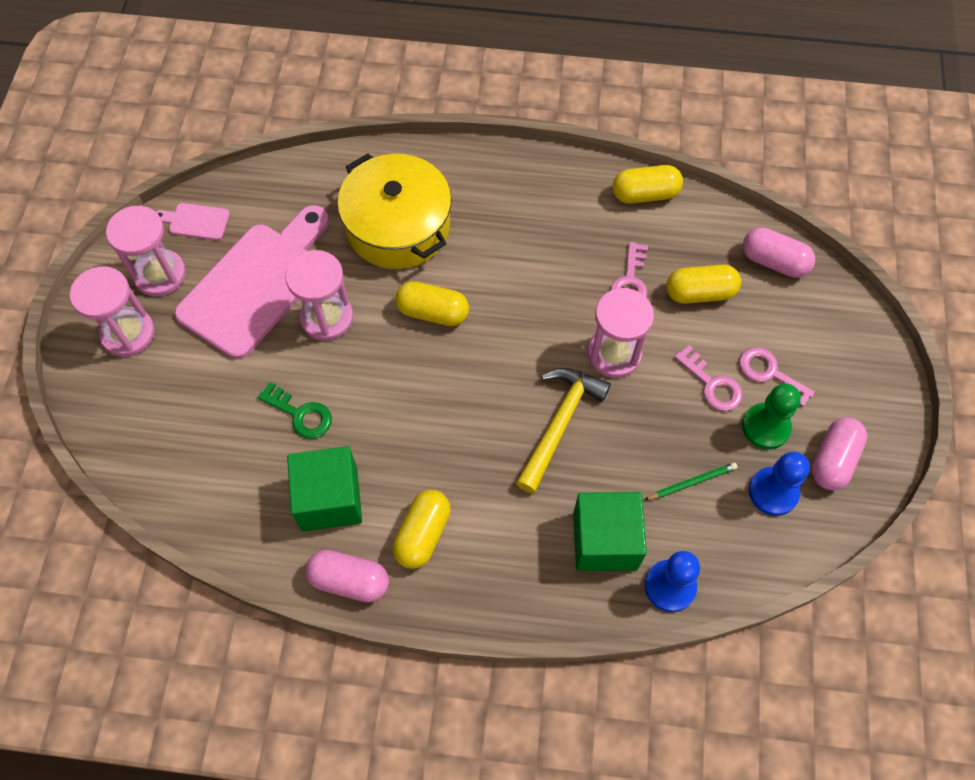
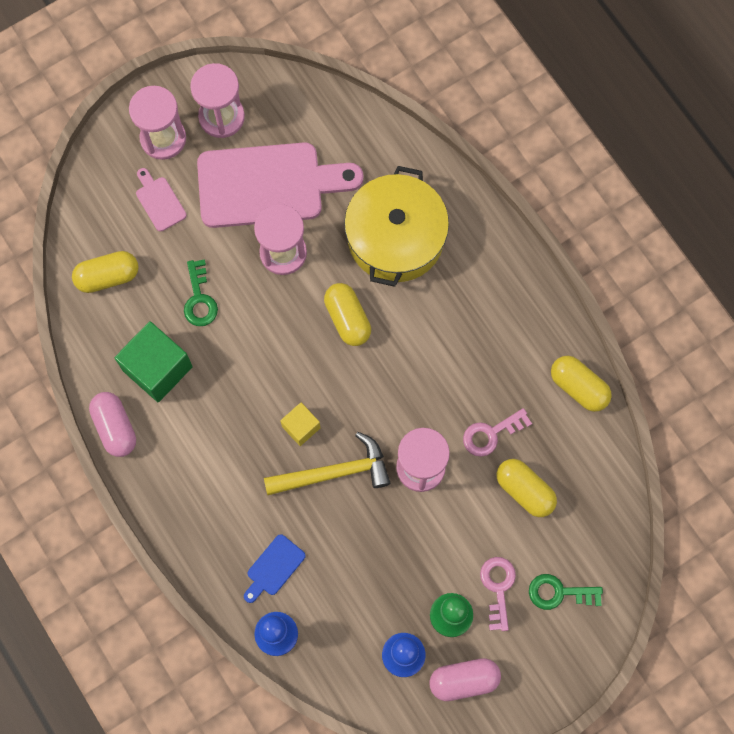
camera: 50 degrees right, 10 degrees up
pink cutting board [156,203,230,240] -> pink cutting board moved to [136,168,187,231]
yellow capsule [393,490,451,569] -> yellow capsule moved to [72,251,139,293]
green cube [573,492,647,571] -> blue cutting board [244,534,306,603]
green pencil [644,462,737,500] -> none
pink key [674,345,743,411] -> none
pink capsule [743,227,815,278] -> none
none -> yellow cube [280,403,321,446]
none -> green key [529,574,603,610]

